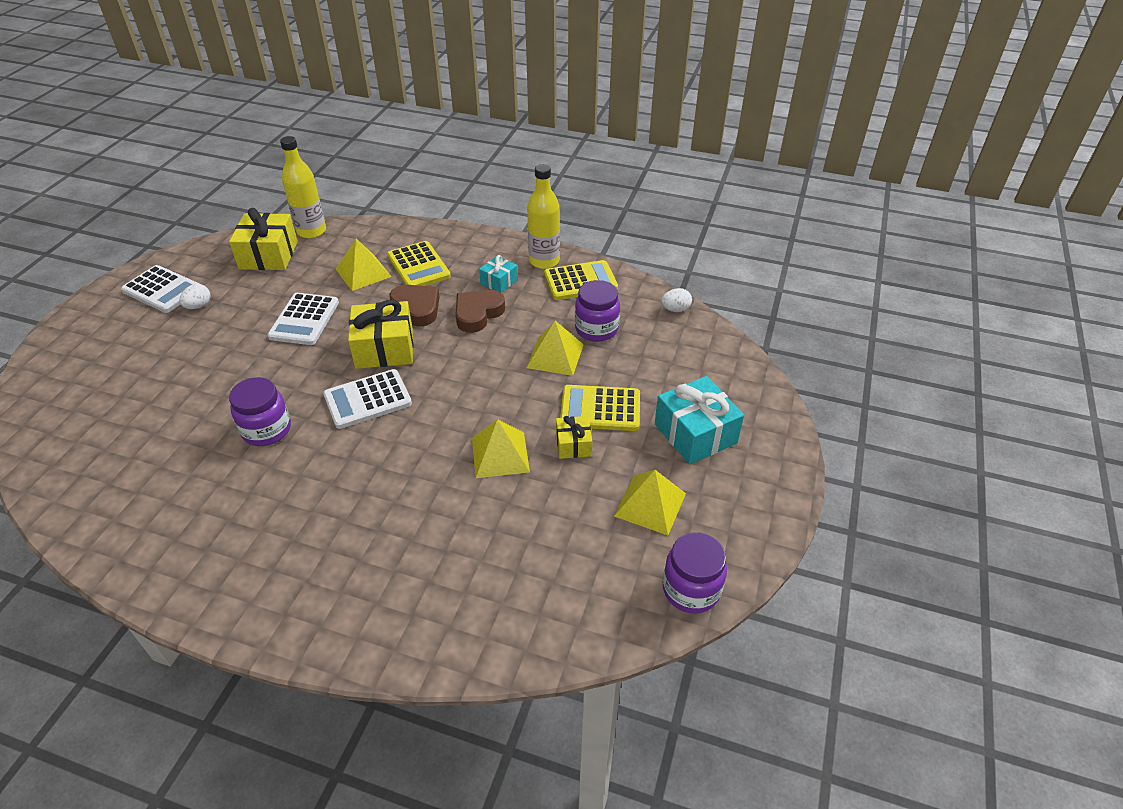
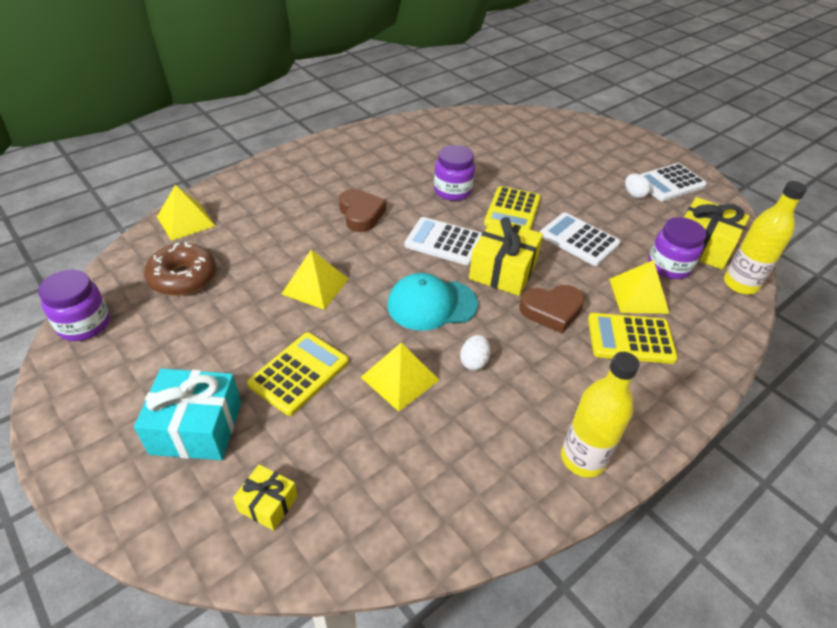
camera: 120 degrees right, 0 degrees up
white calculator [323,369,412,429] -> white calculator turned 75 degrees counterclockwise [404,217,482,265]
brown heart [456,290,505,333] -> brown heart moved to [339,189,386,232]
turquoise gift [479,255,518,293] -> none
yellow calculator [544,260,618,300] -> yellow calculator moved to [484,186,541,230]
yellow gift [556,416,592,459] -> yellow gift moved to [233,464,298,531]
purple jar [575,280,620,342] -> purple jar moved to [648,217,707,279]
yellow pyramid [614,470,686,535] -> yellow pyramid moved to [157,185,215,241]
white egg [661,288,692,312] -> white egg moved to [460,335,490,370]
none -> brown donut [144,242,216,296]
none -> turquoise cap [387,273,478,331]

